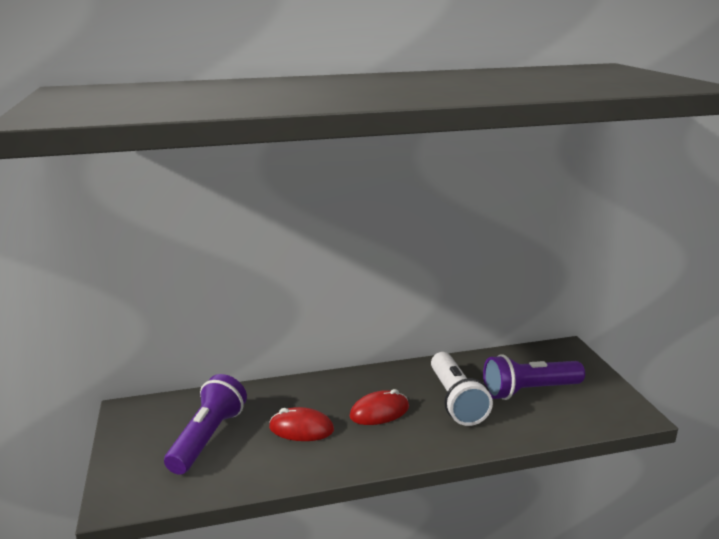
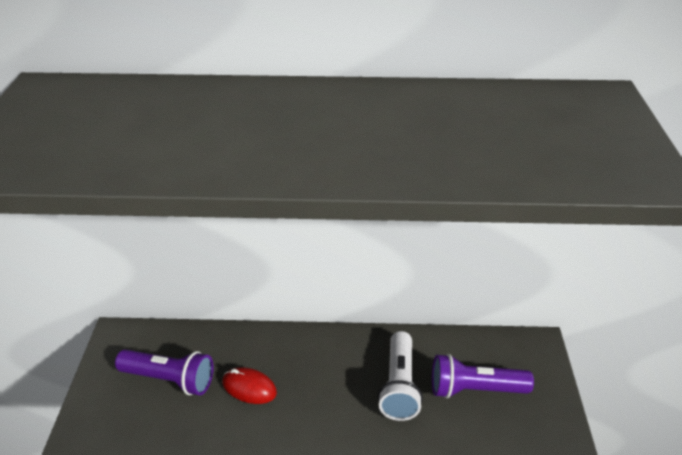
camera: 15 degrees right, 15 degrees up
purple flashlight [164,374,247,475] -> purple flashlight turned 75 degrees clockwise [115,350,214,395]
red mouse [350,389,409,425] -> none

